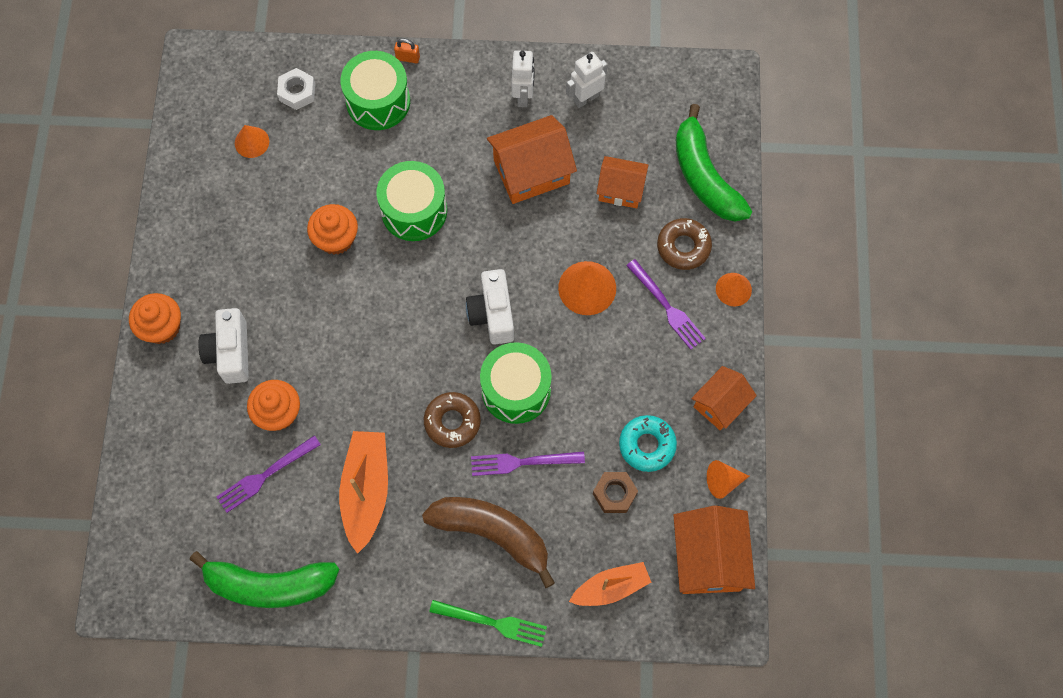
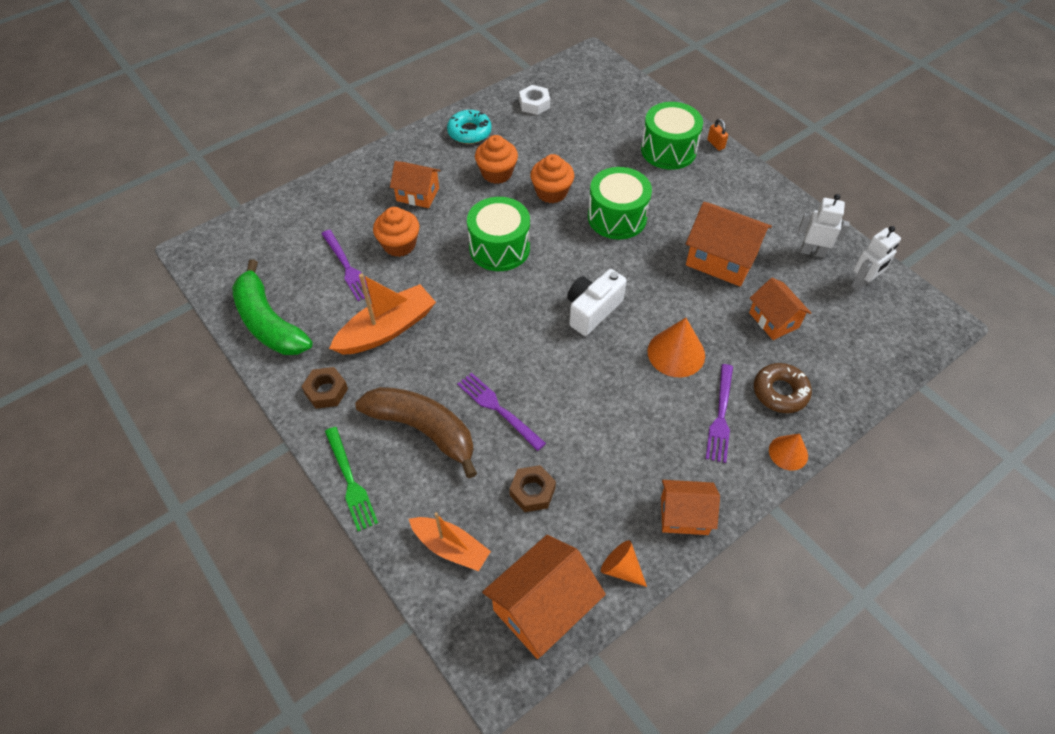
camera: 50 degrees right, 15 degrees down
orange cupcake [129,293,181,344] -> orange cupcake moved to [475,135,518,184]
white camera [198,308,249,384] -> orange house [390,161,441,208]
purple fork [216,435,321,513] -> purple fork turned 135 degrees counterclockwise [321,230,370,301]
orange cone [235,125,269,158] -> none
white nut [277,68,315,110] -> white nut moved to [519,85,550,115]
brown banana [422,497,555,588] -> brown banana turned 45 degrees counterclockwise [355,387,477,478]
brown donut [424,392,481,448] -> none
green drum [480,342,552,424] -> green drum moved to [467,197,530,271]
white robot [511,50,535,107] -> white robot moved to [851,226,901,292]
turquoise donut [619,415,677,472] -> turquoise donut moved to [447,110,492,144]
green banana [676,104,752,221] -> none
none -> brown nut [301,367,348,409]

